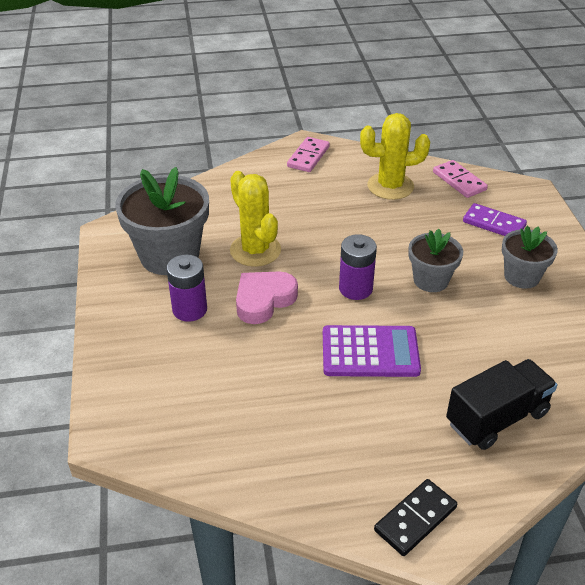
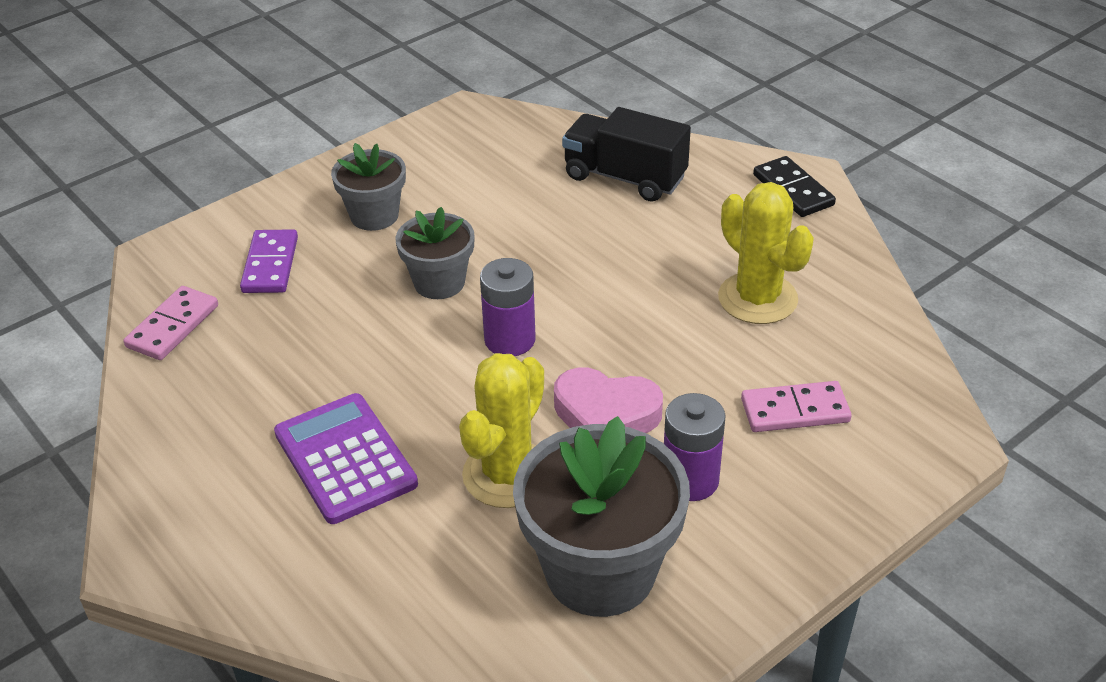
camera: 120 degrees left, 0 degrees up
pink domino [287,137,330,172] -> pink domino moved to [741,381,852,432]
purple calculator [323,325,421,377] -> purple calculator moved to [274,393,418,524]
yellow cactus [360,113,430,200] -> yellow cactus moved to [718,182,814,324]
black domino [374,479,457,556] -> black domino turned 45 degrees clockwise [753,156,836,217]

